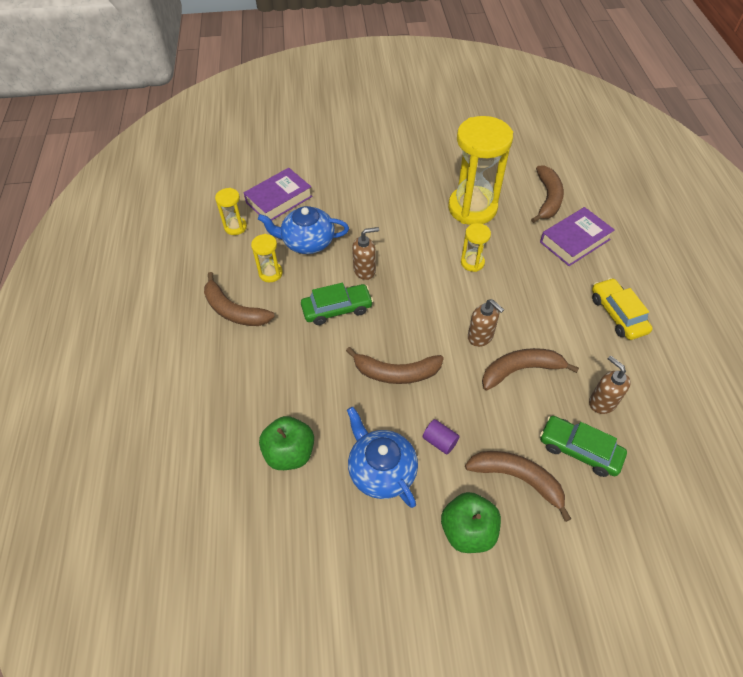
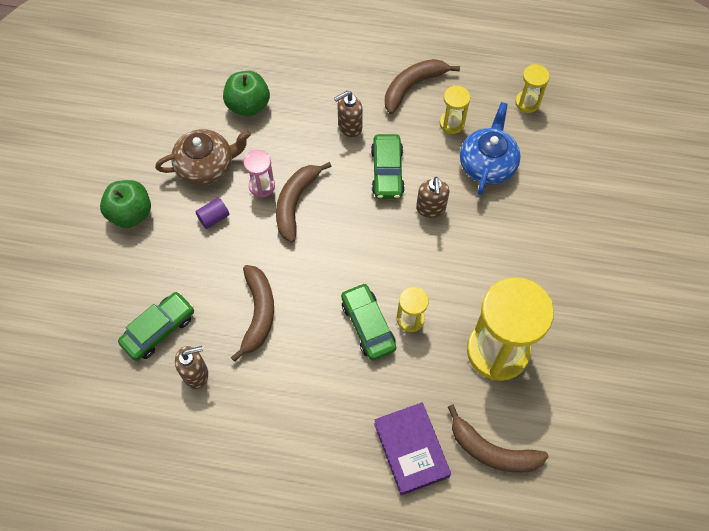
camera: 105 degrees right, 10 degrees up
purple book [244,168,313,220] -> none
blue teapot [347,407,418,508] -> brown teapot [155,129,251,186]
brown banana [465,451,571,522] -> none
brown soap dispenser [468,299,504,347] -> brown soap dispenser moved to [334,91,363,137]
yellow car [592,278,653,340] -> none
none -> pink hourglass [243,150,275,198]
none -> green car [341,283,396,361]

